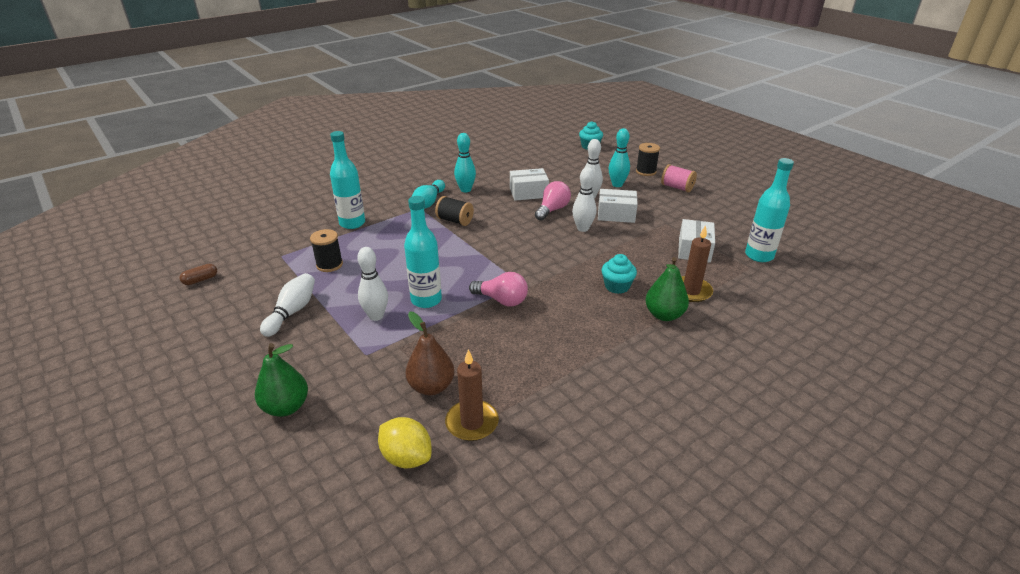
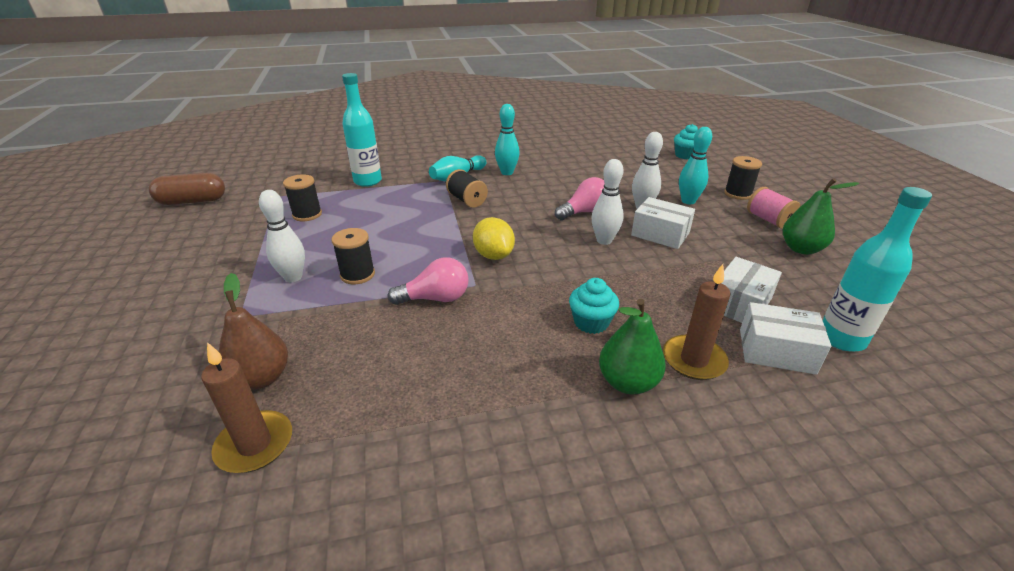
camera: 25 degrees right, 0 degrees up
brown capsule [179,264,217,285] -> brown capsule [149,173,225,205], size x1.90
green pear [255,343,308,417] -> green pear moved to [783,178,859,255]
white bowling pin [260,273,315,337] -> none
yellow lemon [378,417,432,469] -> yellow lemon moved to [473,217,515,260]
turquoise bottle [404,196,442,308] -> black spool [332,228,375,284]
pink light bulb [469,272,528,306] -> pink light bulb turned 60 degrees counterclockwise [387,257,469,305]
white box [510,168,549,201] -> white box moved to [740,302,832,375]

